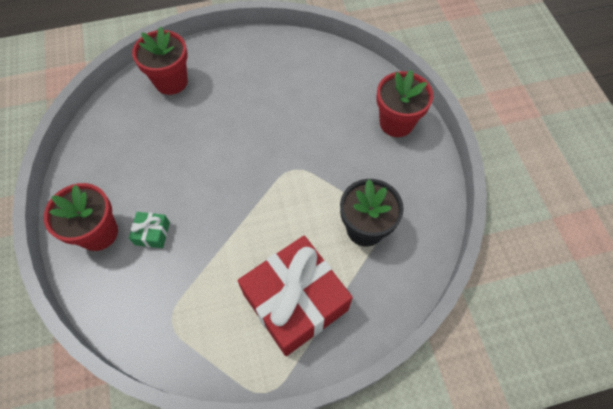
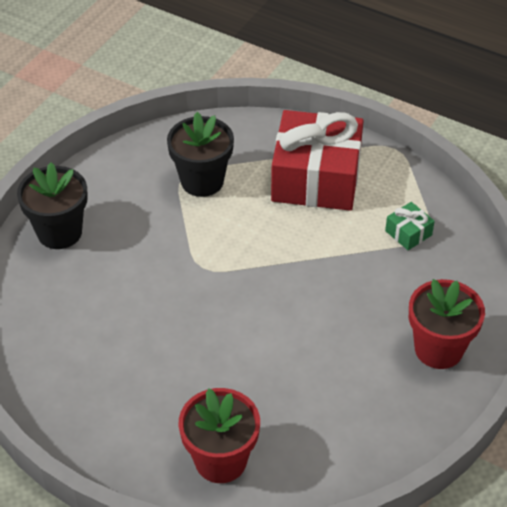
camera: 135 degrees left, 15 degrees down
green gift [129,212,170,248] -> green gift moved to [385,202,435,250]
red flower pot [377,70,433,137] -> black flower pot [17,162,88,249]

